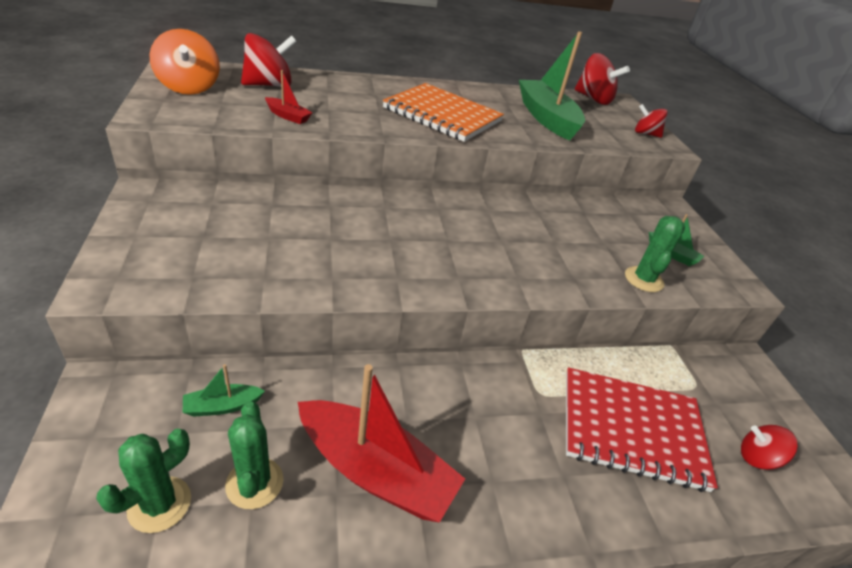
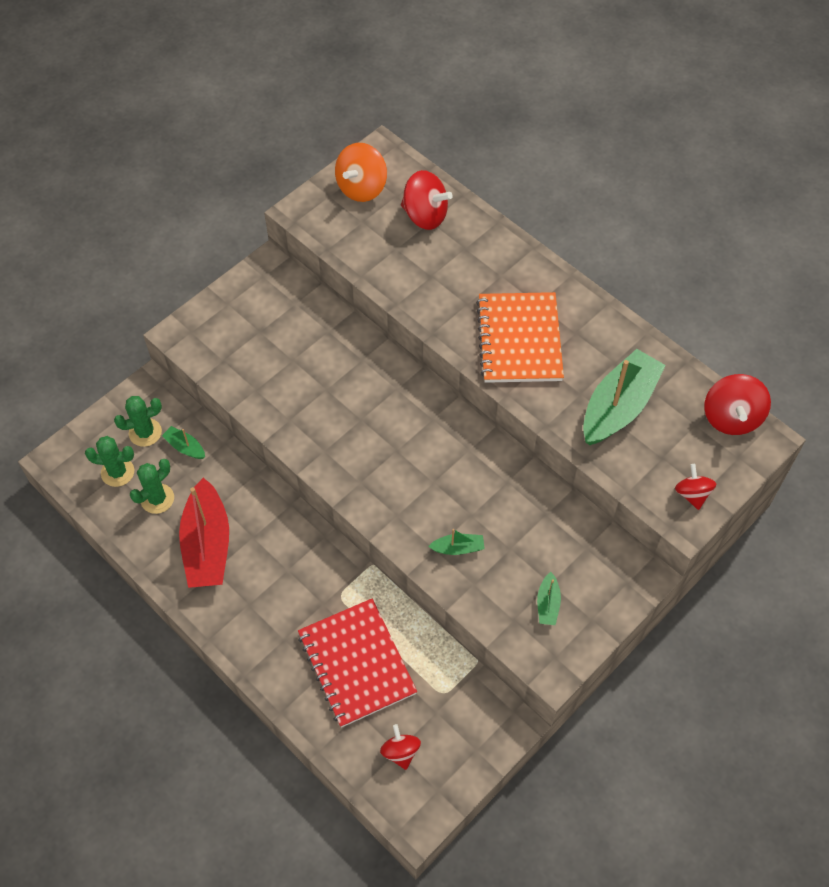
camera: 60 degrees right, 20 degrees up
red boat [265,70,313,124] -> none
green cactus [625,216,685,292] -> green cactus moved to [114,396,162,447]
none -> green boat [428,529,485,555]

